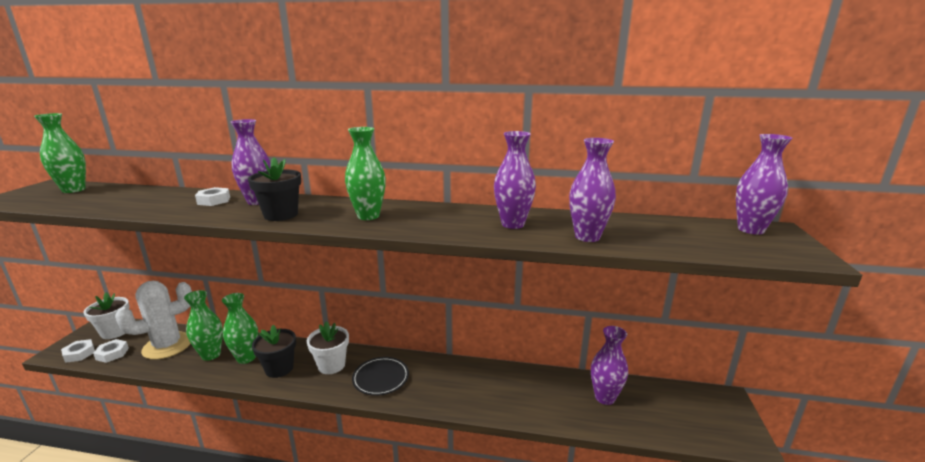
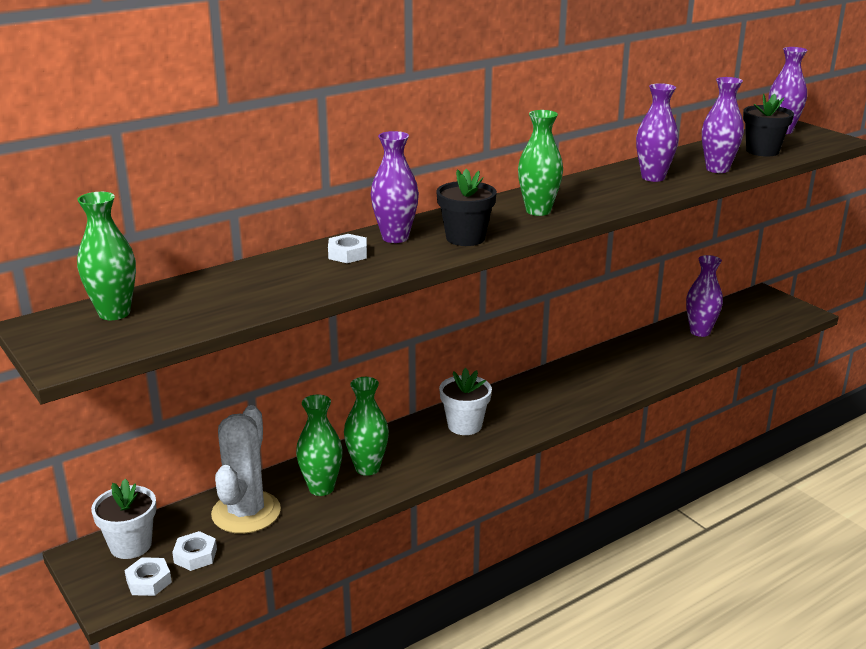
camera: 45 degrees left, 5 degrees up
black flower pot [252,325,296,378] -> black flower pot moved to [743,93,794,157]
black plate [352,357,409,396] -> none

